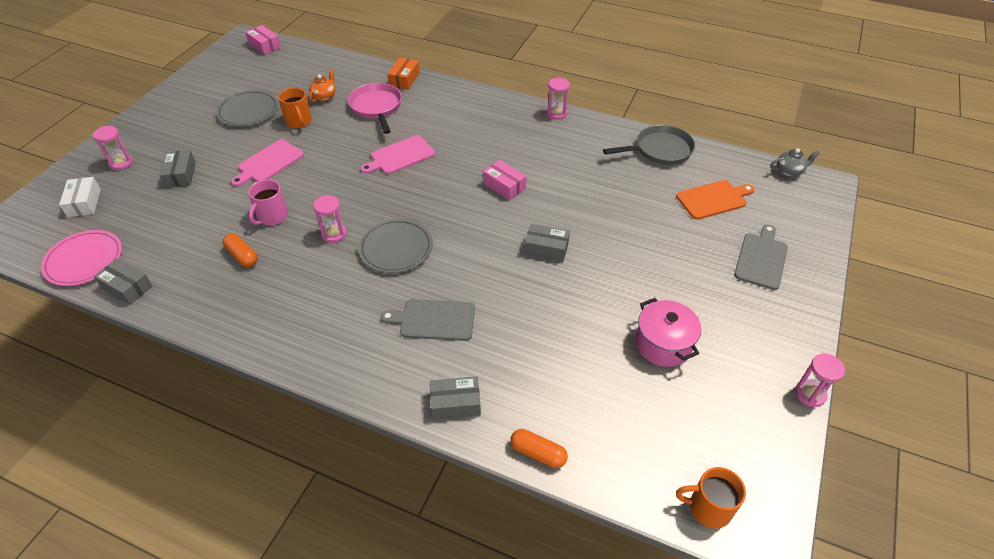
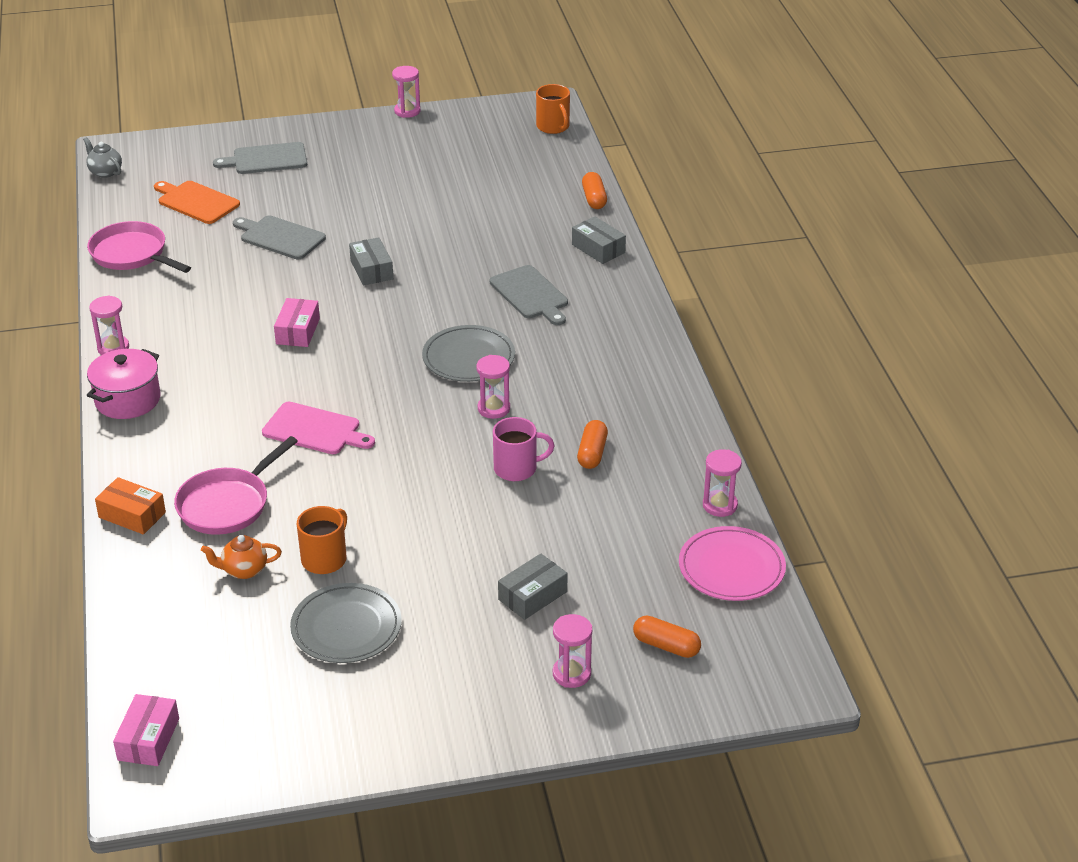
camera: 125 degrees left, 10 degrees down
white box [59,177,101,217] -> orange capsule [633,615,701,658]
grey box [94,258,152,305] -> pink hourglass [703,449,742,517]
pink cutting board [231,139,304,187] -> none
orange box [387,58,420,90] -> orange box turned 45 degrees clockwise [95,477,166,535]
grey pan [603,125,695,165] -> pink pan [87,221,191,273]
pink pot [636,298,701,367] -> pink pot moved to [87,349,160,419]
none -> grey cutting board [233,216,326,259]

